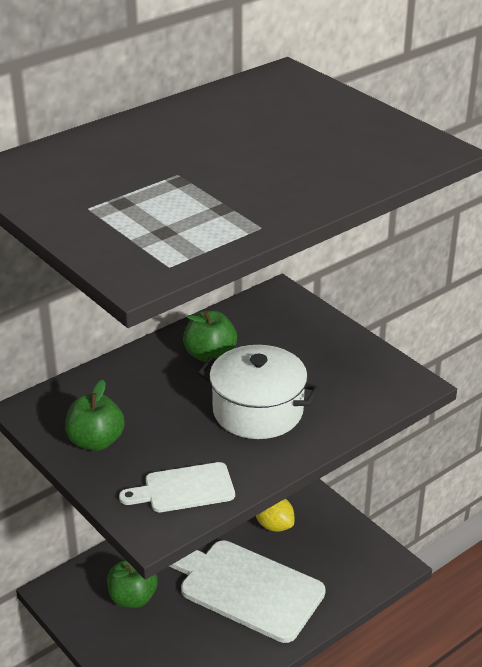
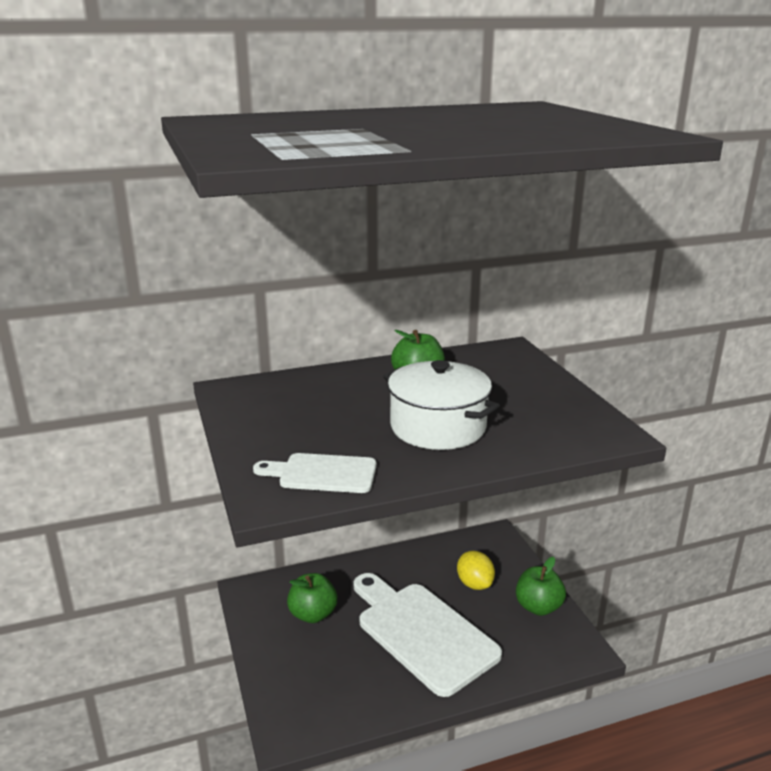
camera: 20 degrees right, 10 degrees down
green apple [65,380,125,451] -> green apple moved to [516,557,566,616]

